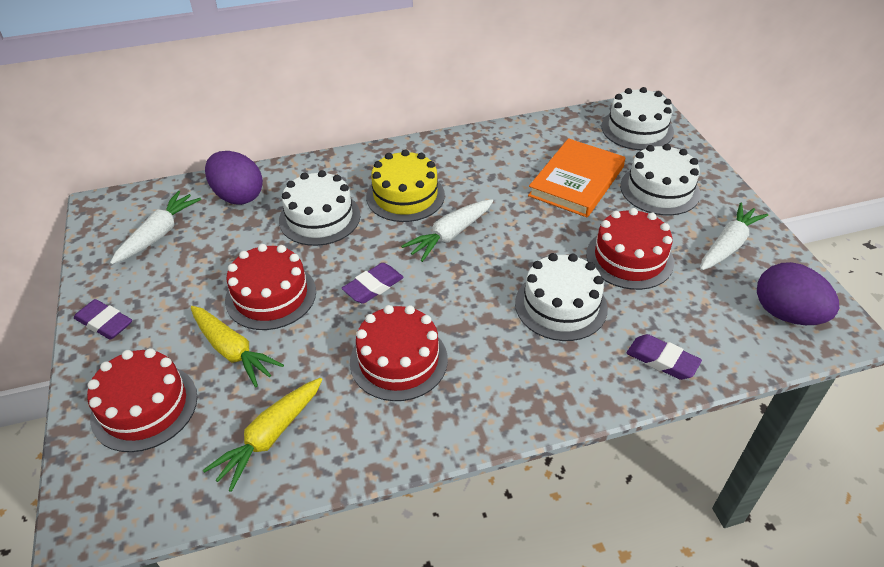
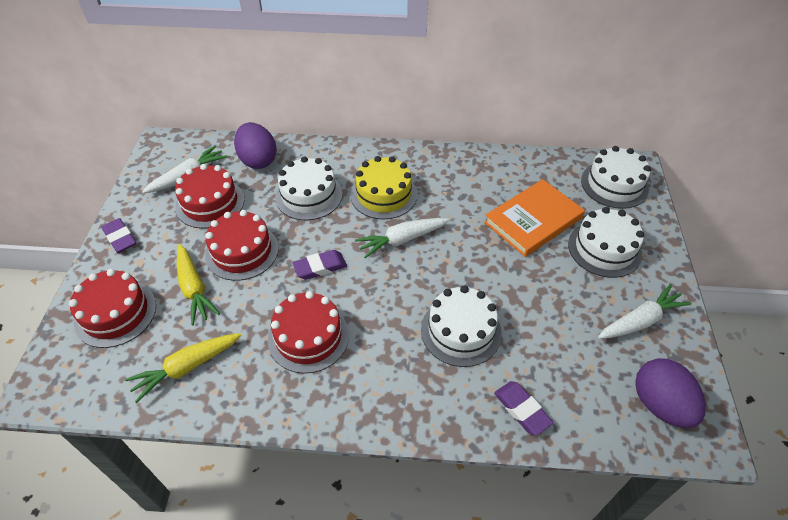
camera: 20 degrees right, 5 degrees up
red cake [586,208,674,290] -> red cake moved to [175,164,244,229]

